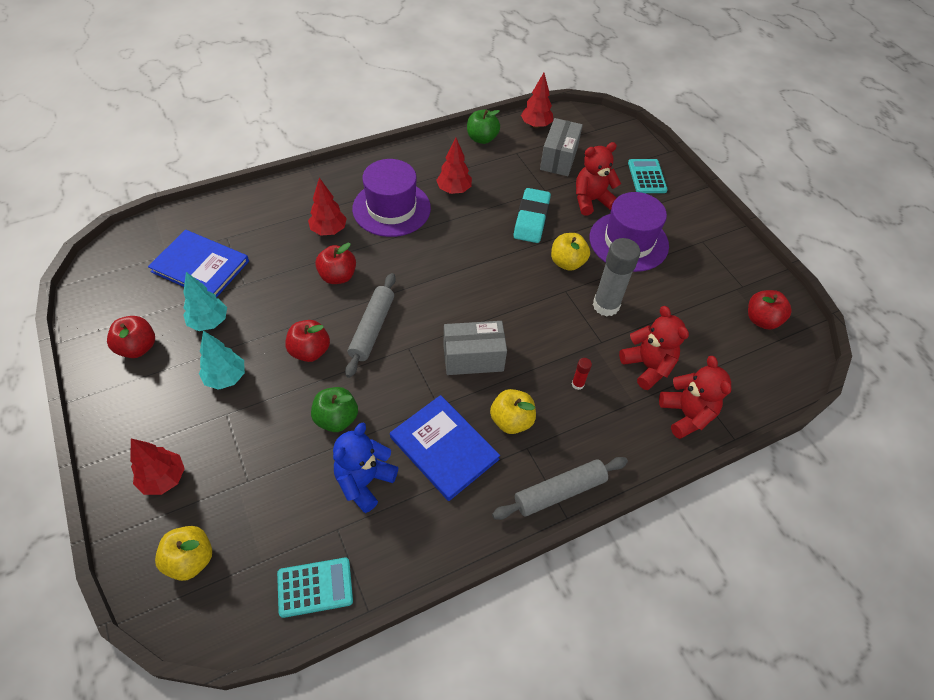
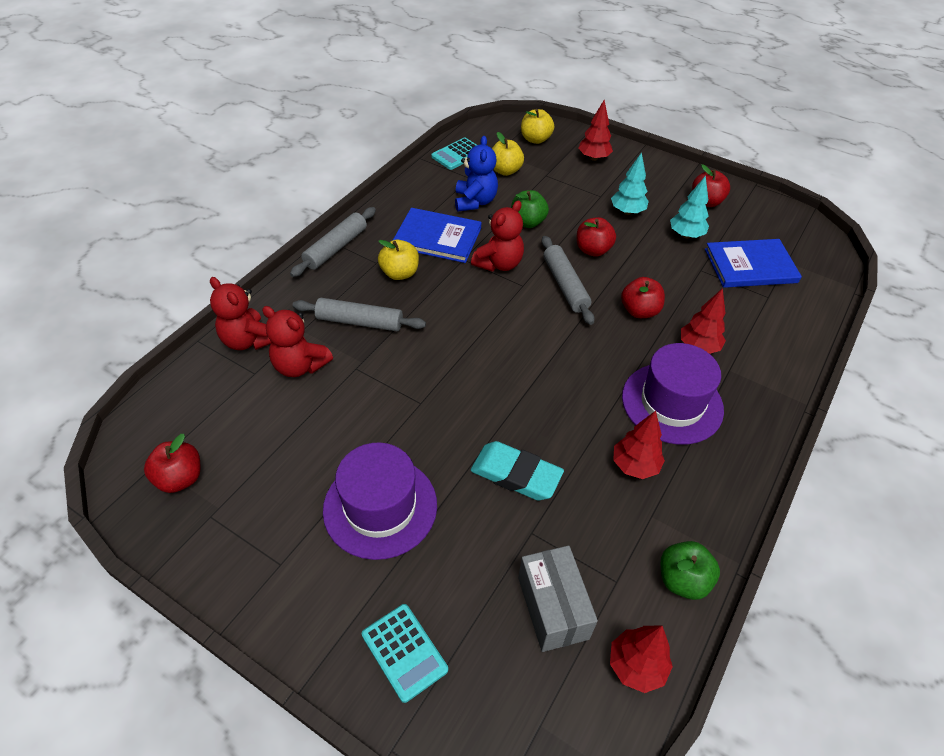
camera: 150 degrees right, 5 degrees down
grey box [443,321,507,375] -> none
turquoise eraser [514,188,551,243] -> turquoise eraser turned 45 degrees counterclockwise [471,441,564,500]
yellow apple [551,233,590,271] -> yellow apple moved to [492,132,524,176]
red glue stick [572,358,592,390] -> grey rolling pin [293,298,426,331]
red teddy bear [576,142,621,216] -> red teddy bear moved to [471,200,524,272]
grey glue stick [593,238,640,316] -> none

